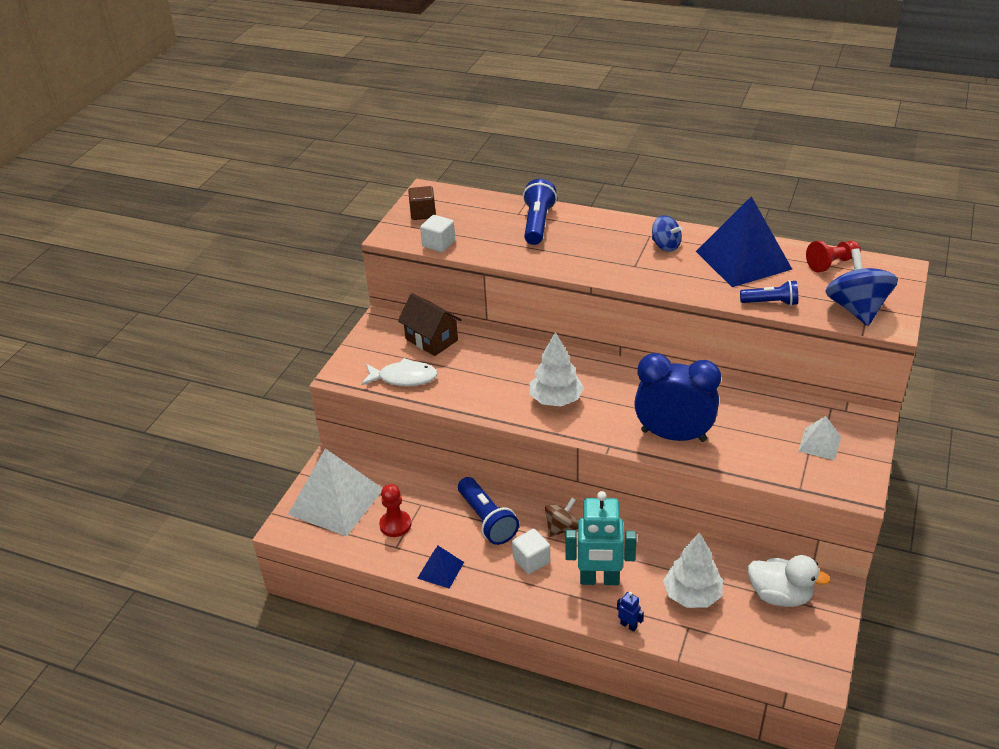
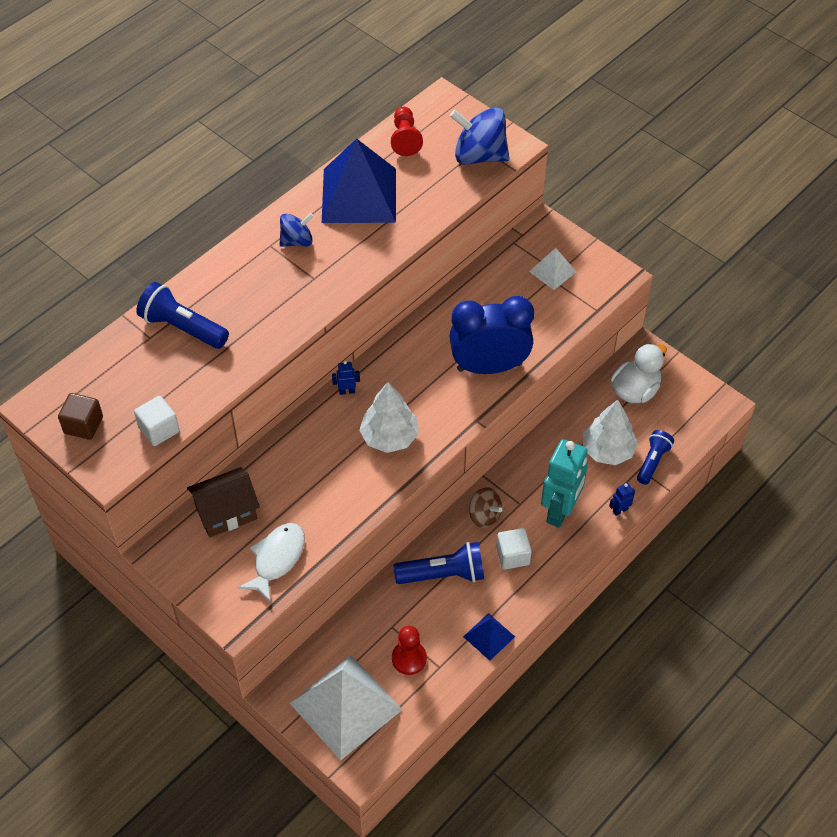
camera: 70 degrees left, 15 degrees up
brown spinning top [545,498,578,537] -> brown spinning top turned 150 degrees clockwise [469,487,502,528]
blue clock [634,353,721,442] -> blue clock turned 45 degrees clockwise [450,296,534,374]
blue flashlight [740,280,798,306] -> blue flashlight moved to [637,430,674,485]
none -> blue robot [332,361,360,395]

